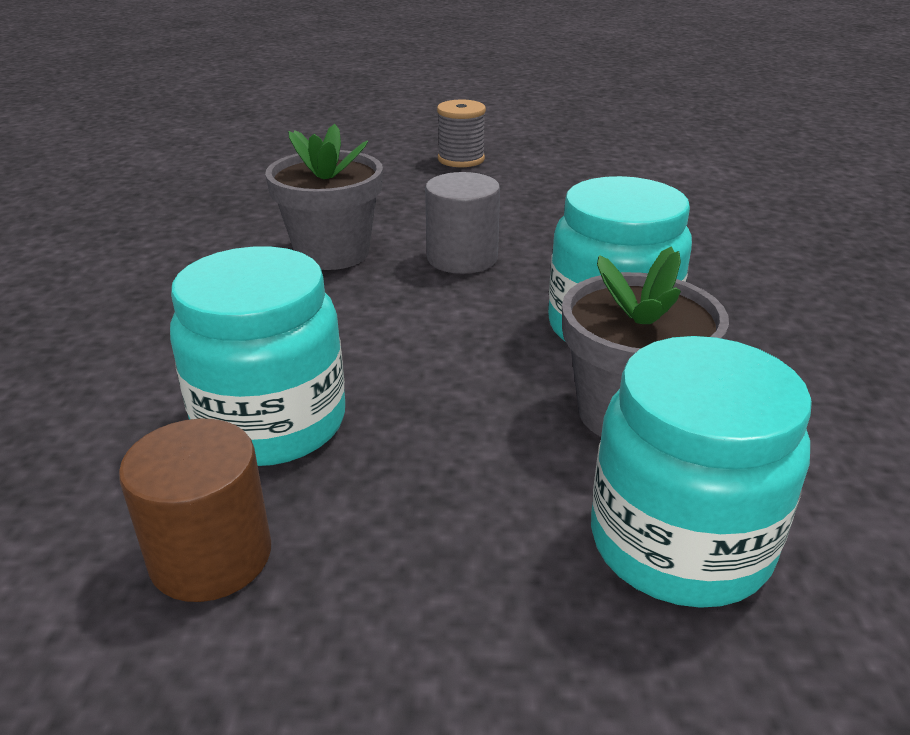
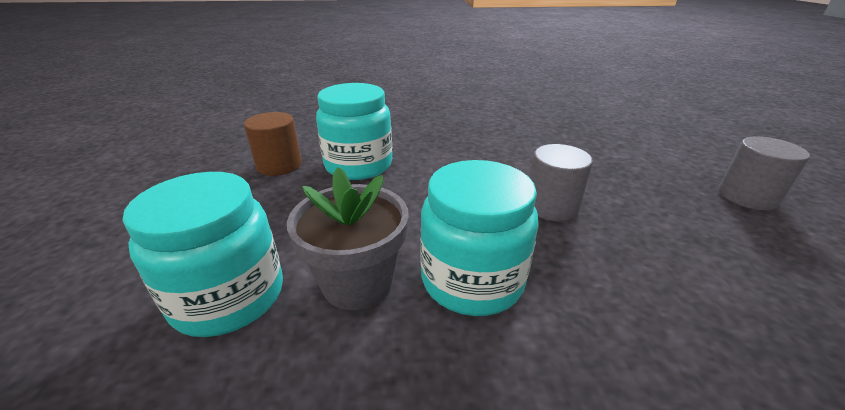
camera: 85 degrees right, 0 degrees up
grey flower pot [265,124,383,270] -> none
grey spool [437,100,486,167] -> grey cylinder [718,136,810,211]

